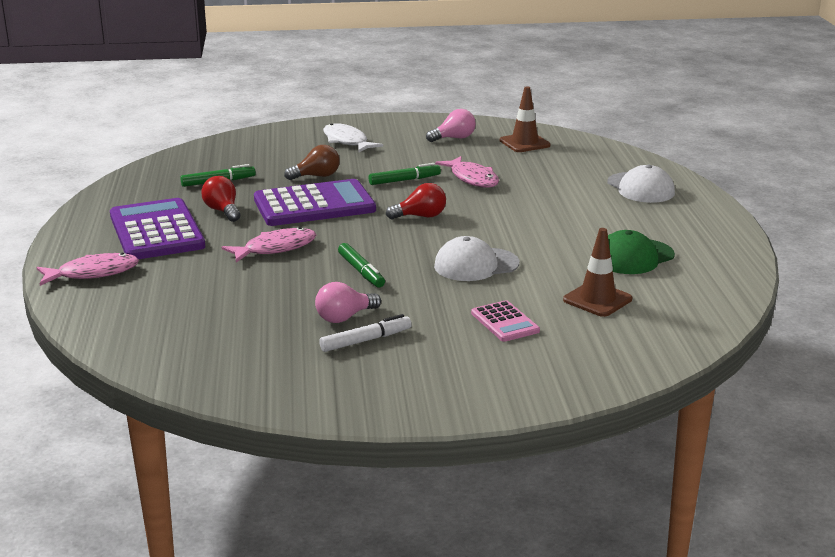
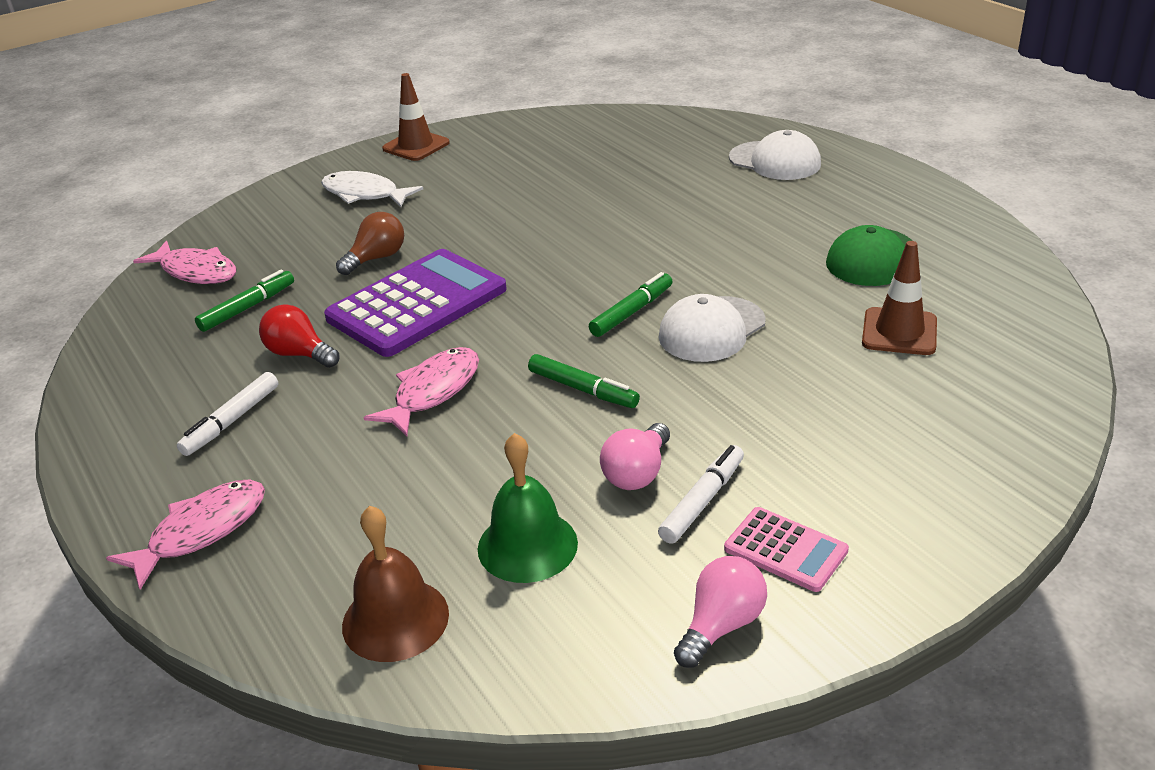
camera: 25 degrees left, 10 degrees up
purple calculator [110,198,205,259] -> white marker [177,372,278,456]
green marker [369,163,441,185] -> green marker moved to [589,272,673,337]
red light bulb [386,183,446,219] -> none
pink light bulb [426,109,476,142] -> pink light bulb moved to [674,556,767,668]
pink fish [435,156,499,188] -> pink fish moved to [133,241,236,284]
pink calculator [471,300,540,342] -> pink calculator moved to [724,507,849,592]
brown traffic cone [500,86,550,152] -> brown traffic cone moved to [382,73,450,161]
none -> brown bell [342,506,449,662]
none -> green bell [478,433,578,583]

